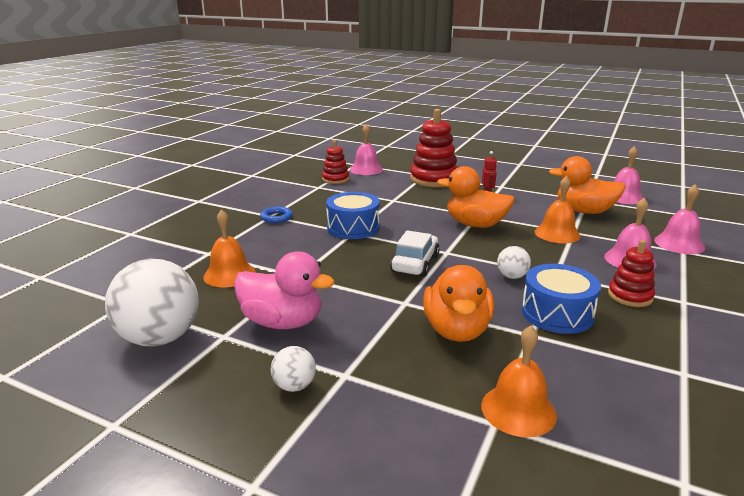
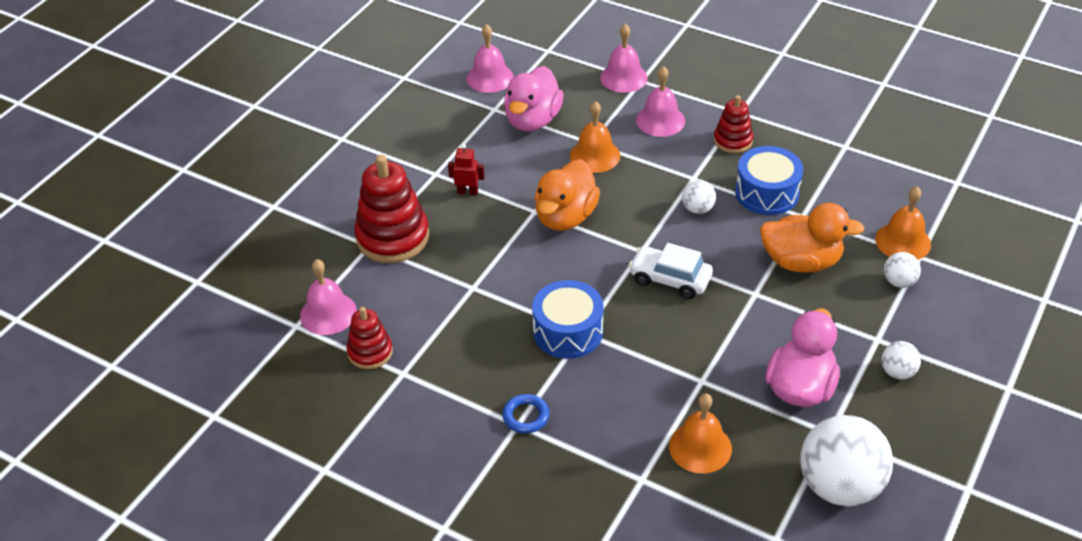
camera: 85 degrees left, 20 degrees up
orange duck [548,156,626,214] -> pink duck [504,66,564,131]
none -> white ball [884,252,921,288]

